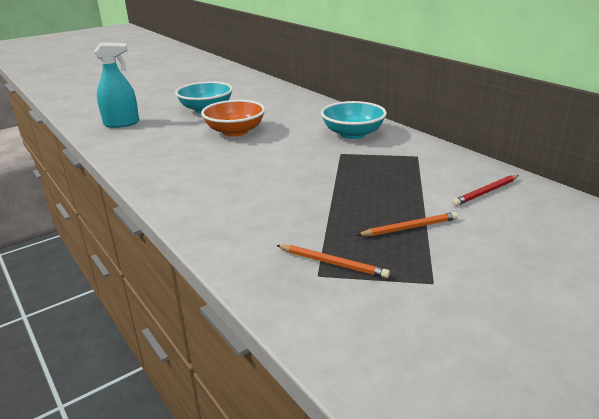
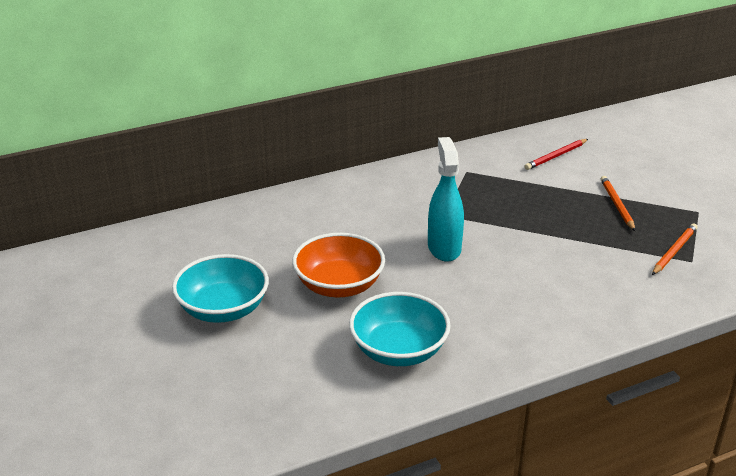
camera: 80 degrees left, 5 degrees up
turquoise spray bottle [94,42,139,128] -> turquoise spray bottle moved to [428,137,464,262]
turquoise bowl [321,101,387,139] -> turquoise bowl moved to [349,292,451,366]
red pencil [452,175,519,206] -> red pencil turned 75 degrees clockwise [524,139,588,170]

